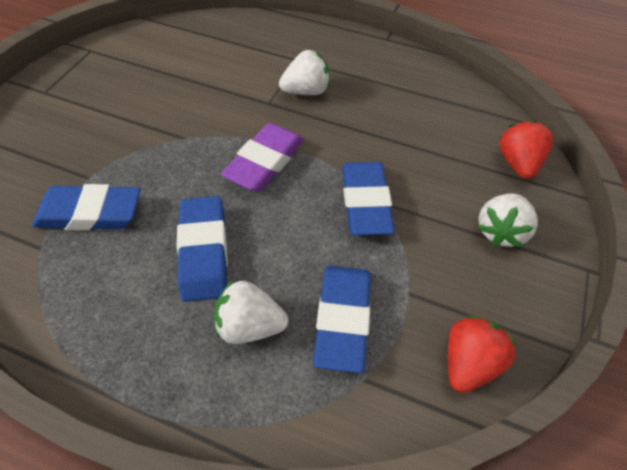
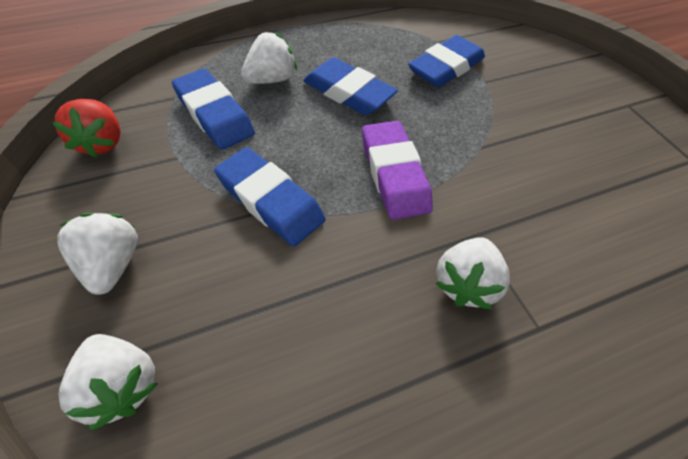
camera: 135 degrees right, 0 degrees up
red strawberry [499,120,553,179] -> white strawberry [59,334,158,430]

